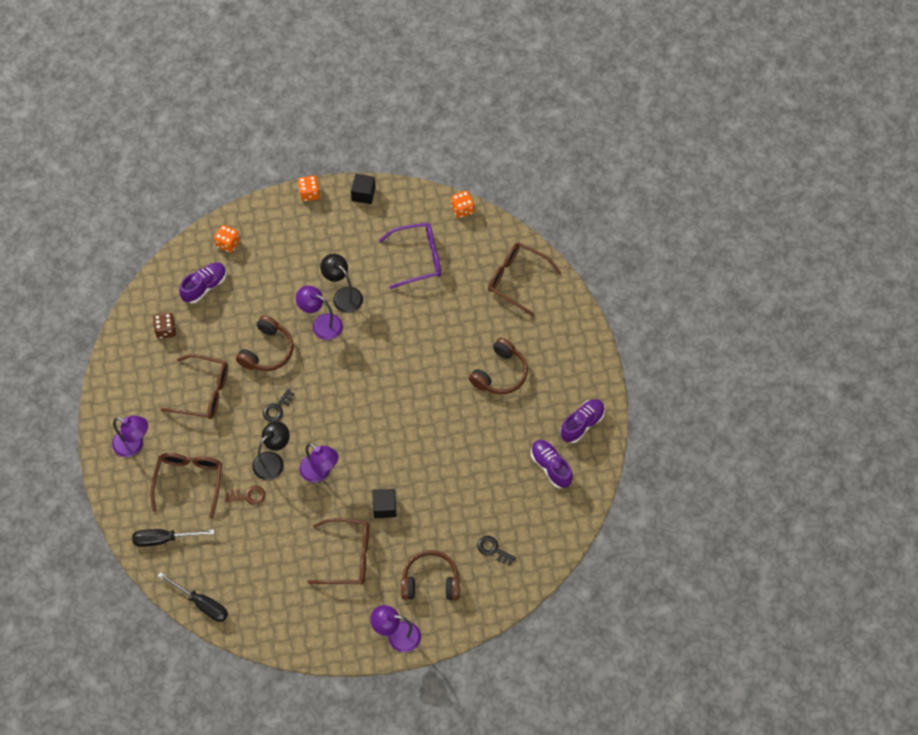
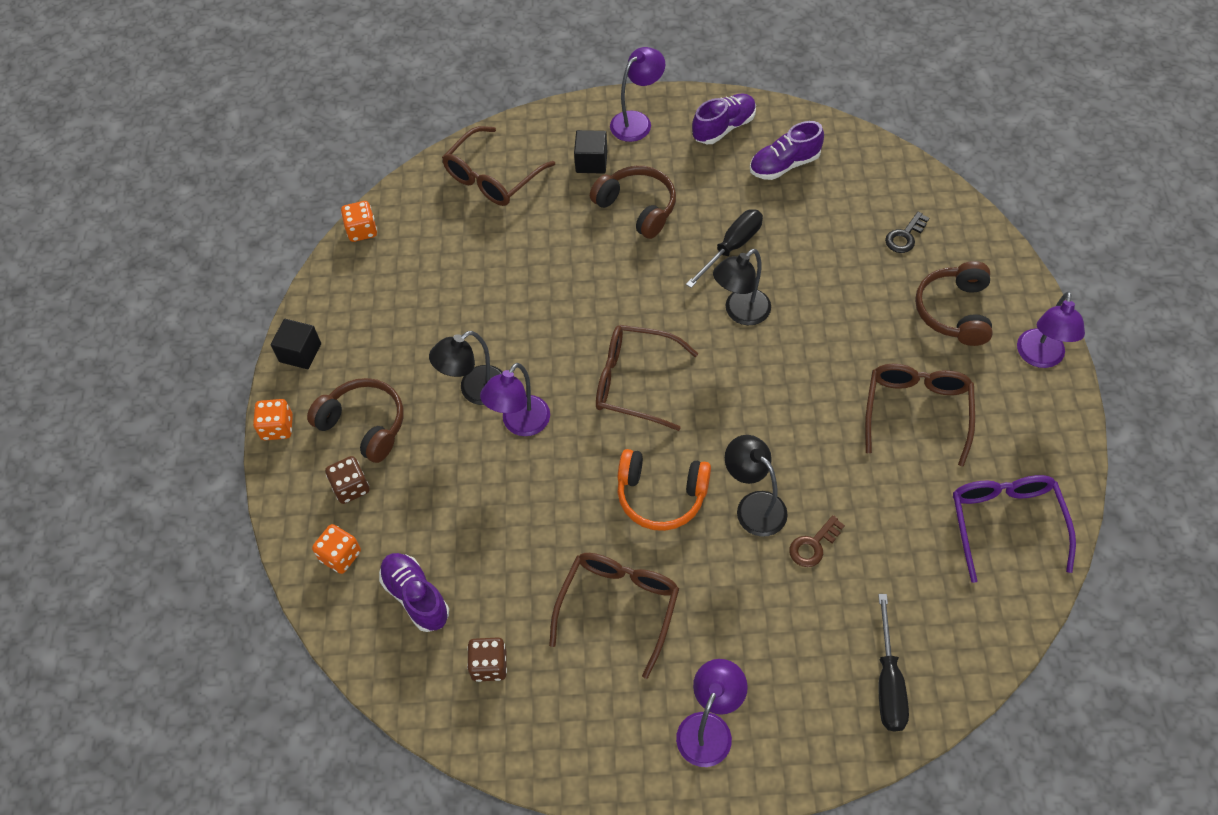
camera: 80 degrees left, 5 degrees down
brown glasses [151,453,222,518] -> brown glasses moved to [596,325,699,431]
black screwdriver [158,572,228,622] -> black screwdriver moved to [686,209,763,288]
brown key [225,485,265,505] -> brown key turned 135 degrees counterclockwise [789,515,845,567]
brown headphones [236,315,294,371] -> brown headphones moved to [307,378,403,463]
black key [263,389,295,422] -> orange headphones [617,449,711,531]
purple lamp [299,443,339,483] -> purple lamp moved to [610,47,665,142]
black cube [372,489,396,518] -> black cube moved to [574,130,607,174]
purple glasses [379,223,441,289] -> purple glasses moved to [953,475,1076,583]
purple shoe [560,399,605,443] -> purple shoe turned 90 degrees clockwise [692,93,756,144]
none -> brown dice [325,456,370,504]
none -> black lamp [713,249,771,325]

